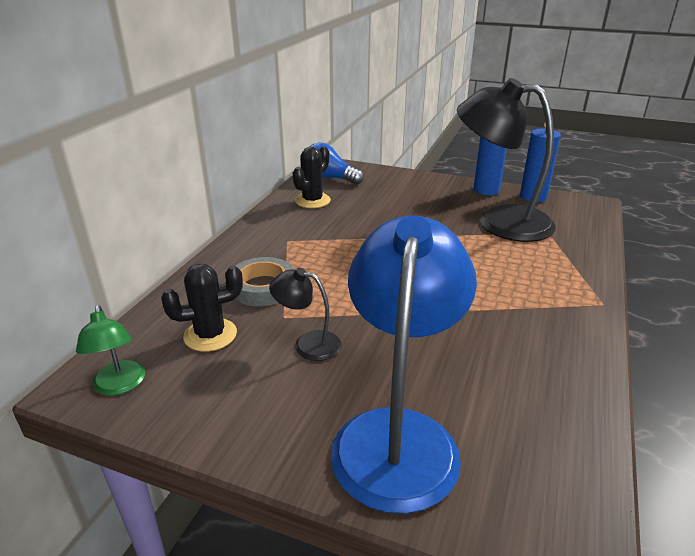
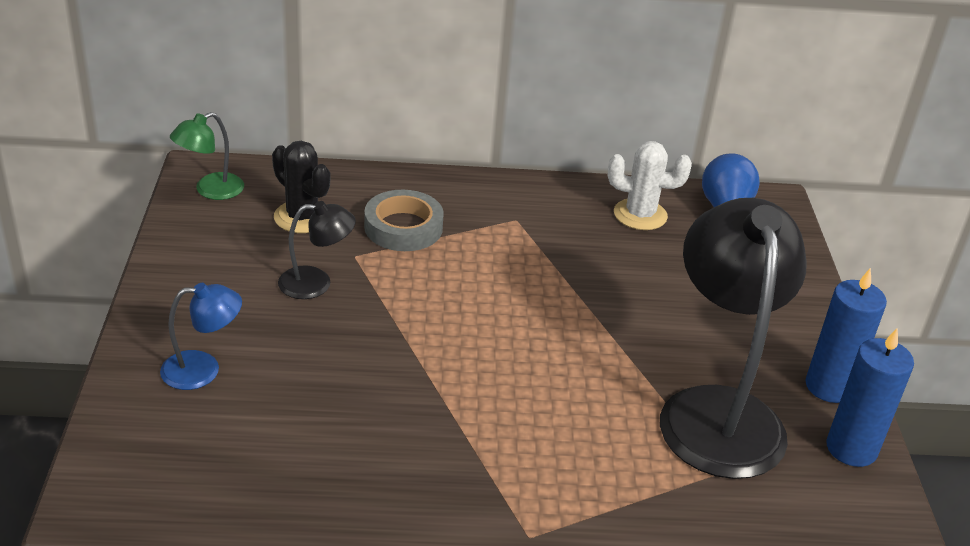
camera: 65 degrees right, 5 degrees up
black lamp [269,268,342,361] -> black lamp turned 90 degrees clockwise [278,201,356,299]
black cactus [293,146,331,208] -> white cactus [608,141,692,230]
blue lamp [331,216,477,514] -> blue lamp [160,283,242,390], size x0.45

